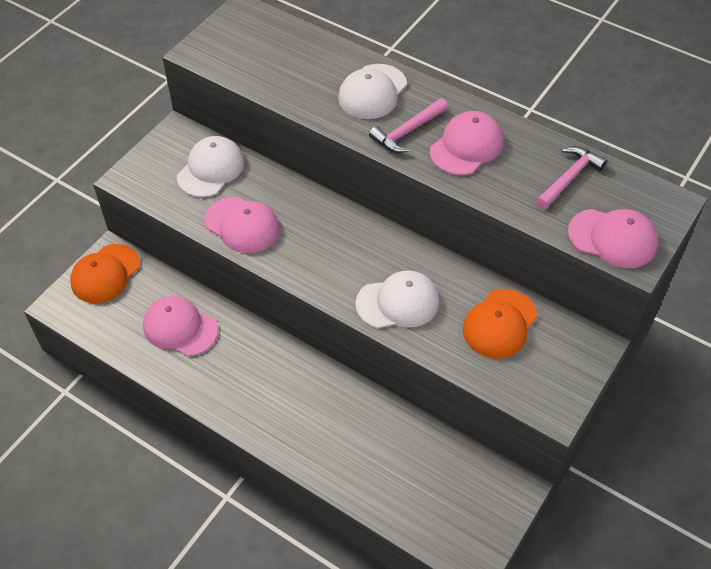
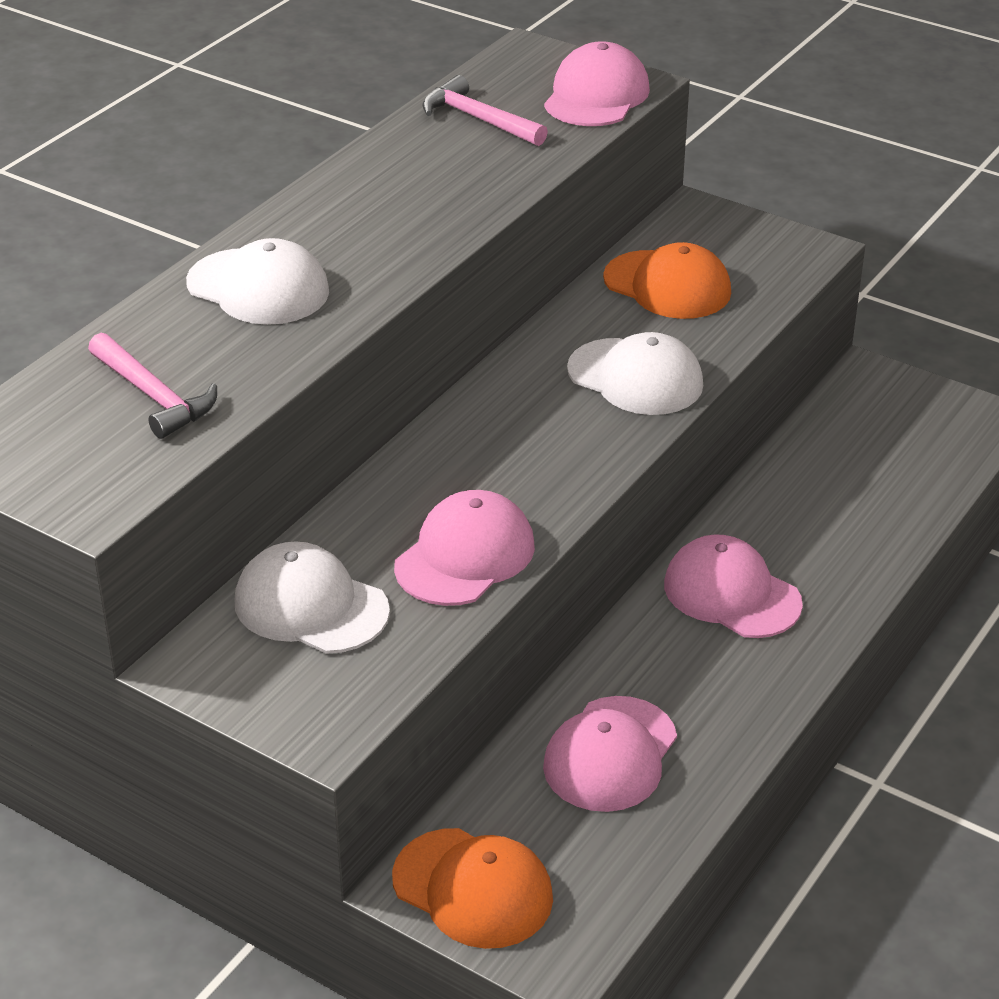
camera: 90 degrees left, 15 degrees down
white cap [356,271,439,328] -> white cap turned 135 degrees clockwise [567,332,703,415]
pink hammer [369,98,448,153] -> pink hammer moved to [88,333,217,439]
pink cap [430,111,504,175] -> pink cap moved to [664,534,803,638]

